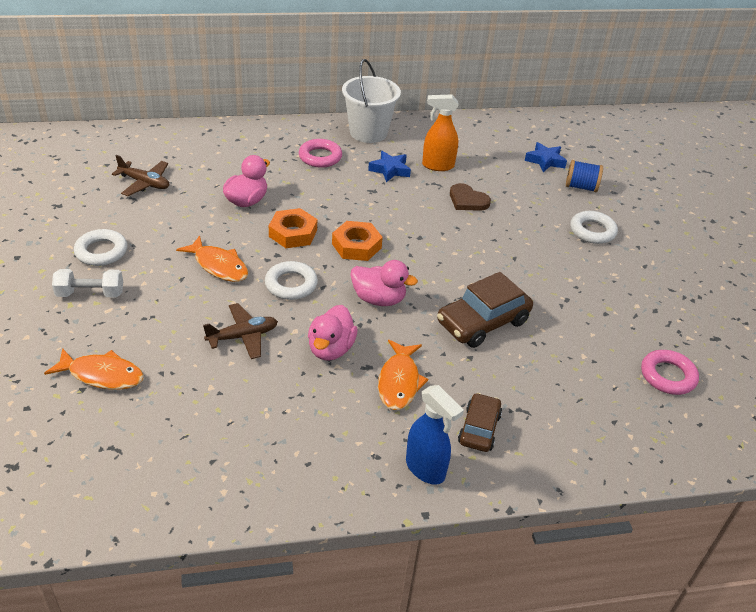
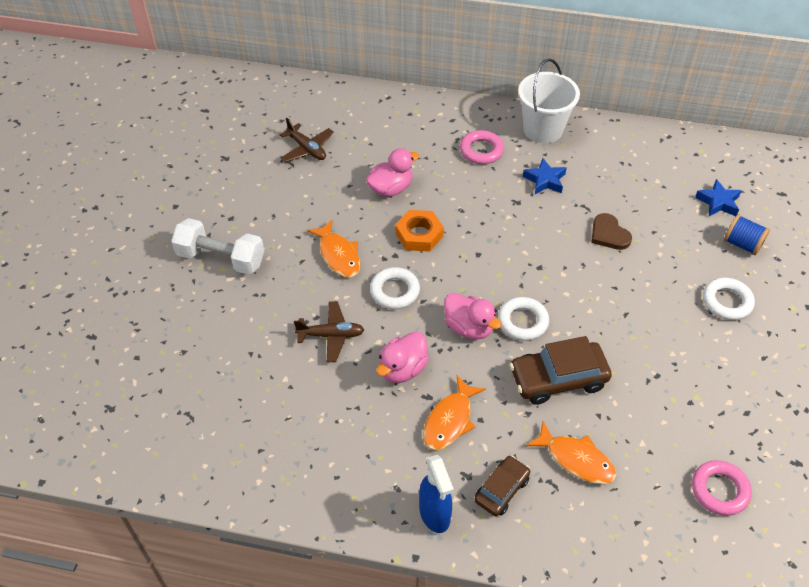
camera: 25 degrees right, 10 degrees up
orange fish [44,348,144,390] -> orange fish moved to [526,421,617,484]
white dumbbell [52,269,123,297] -> white dumbbell [171,218,264,274], size x1.50
white ring [74,229,128,266] -> white ring moved to [498,297,549,341]
orange nut [332,221,383,261] -> none
orange spray bottle [422,94,459,171] -> none

